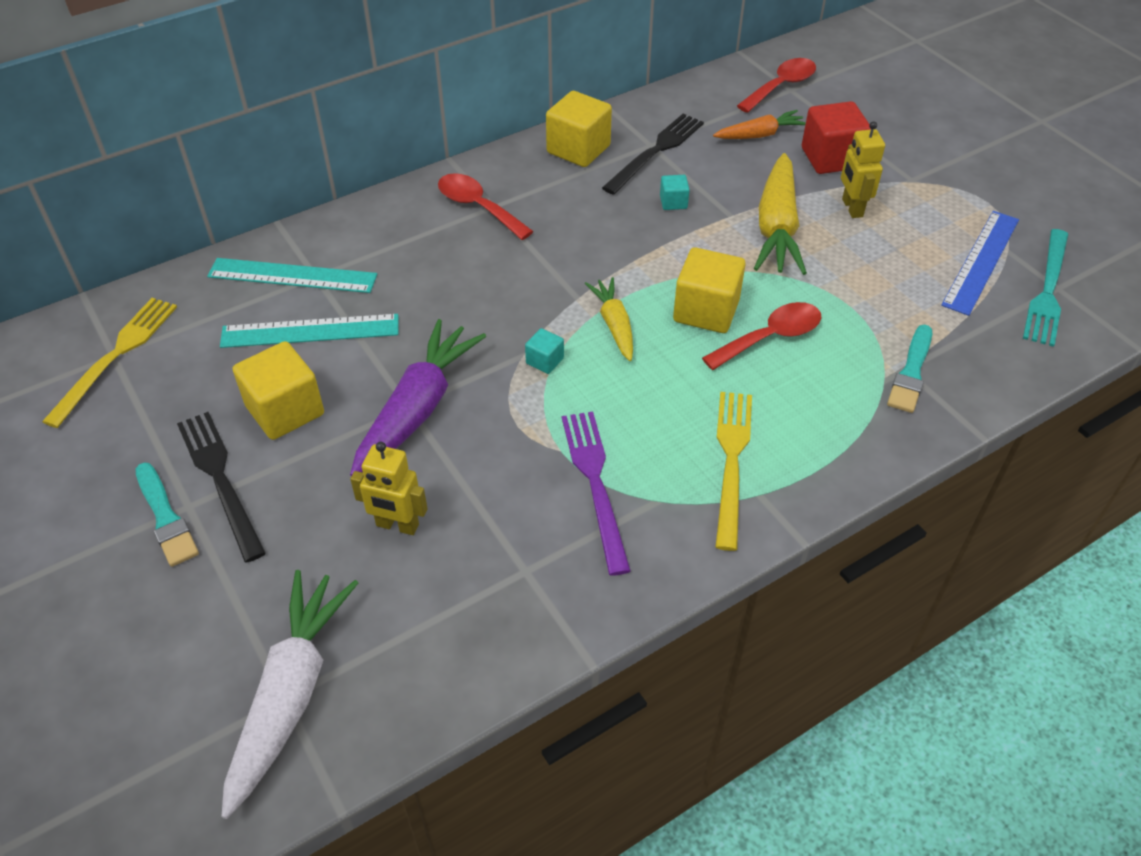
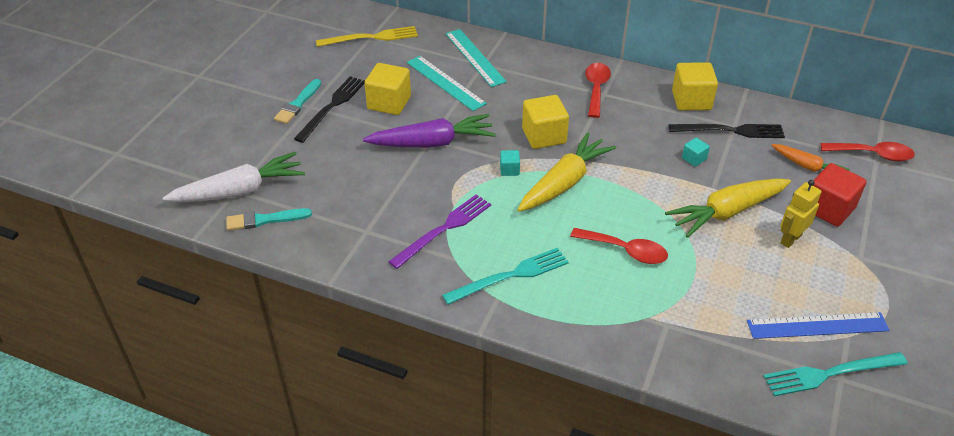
camera: 55 degrees right, 5 degrees down
yellow robot [350,442,428,535] -> none
yellow carrot [585,277,633,361] -> yellow carrot [517,132,616,212], size x1.72
yellow cube [673,247,746,333] -> yellow cube moved to [522,95,569,149]
yellow fork [715,392,752,551] -> turquoise fork [442,248,569,305]
turquoise brush [887,325,932,413] -> turquoise brush moved to [227,208,312,231]

